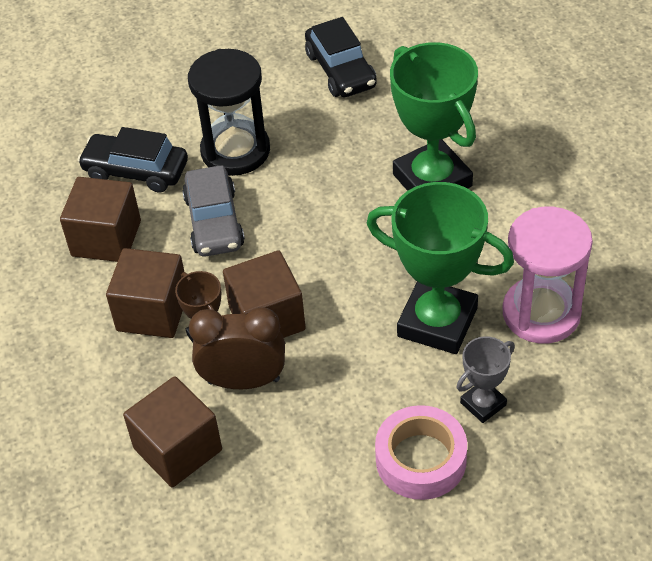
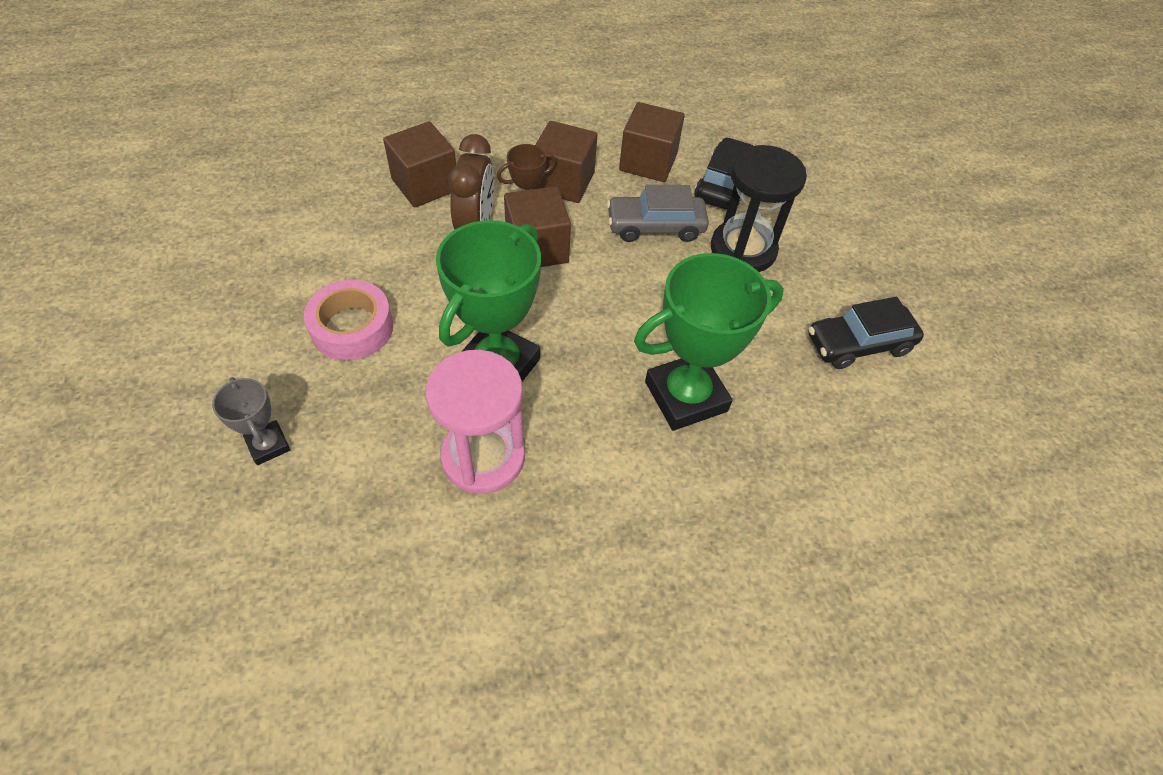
camera: 90 degrees right, 5 degrees up
grey trophy [456,336,515,423] -> grey trophy moved to [212,377,290,465]

